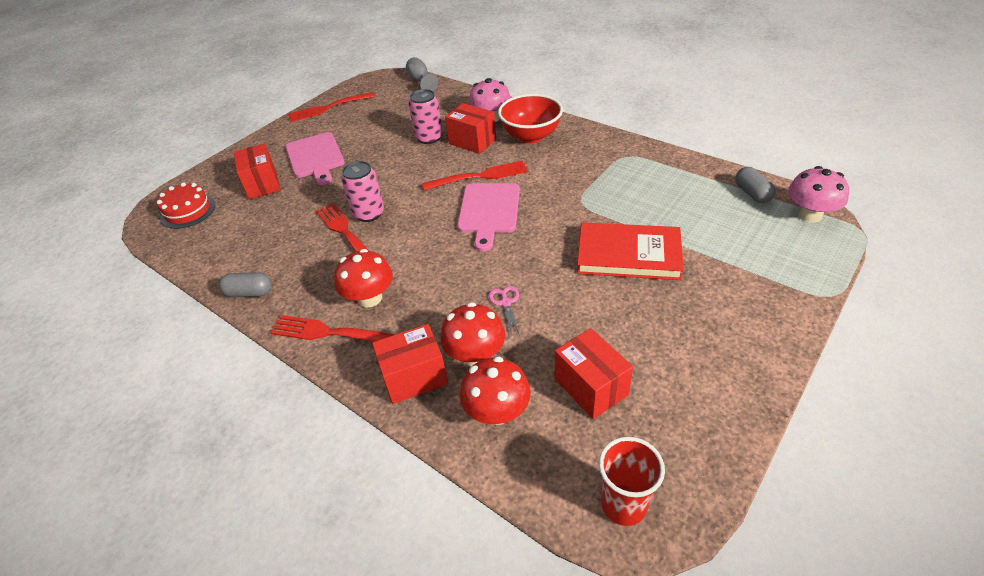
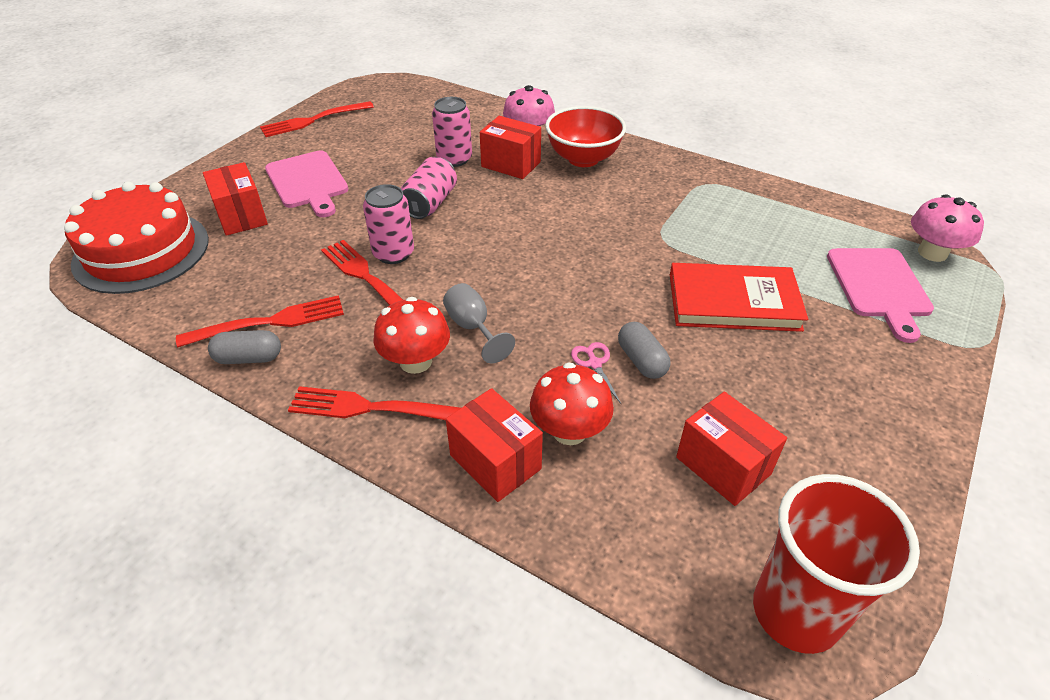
camera: 10 degrees left, 0 degrees up
red cake [157,182,215,229] -> red cake [64,181,209,294], size x1.79
red box [372,324,448,404] -> red box turned 75 degrees clockwise [446,388,543,502]
grey goblet [406,57,438,92] -> grey goblet moved to [443,283,515,363]
red fork [422,161,528,191] -> red fork moved to [176,295,344,347]
pink cutting board [457,183,520,252] -> pink cutting board moved to [827,248,934,343]
red mushroom [460,356,531,425] -> none
red cup [599,437,665,526] -> red cup [753,474,920,654], size x1.53
grey capsule [735,167,776,203] -> grey capsule moved to [618,322,671,379]
none -> pink can [401,157,457,219]

